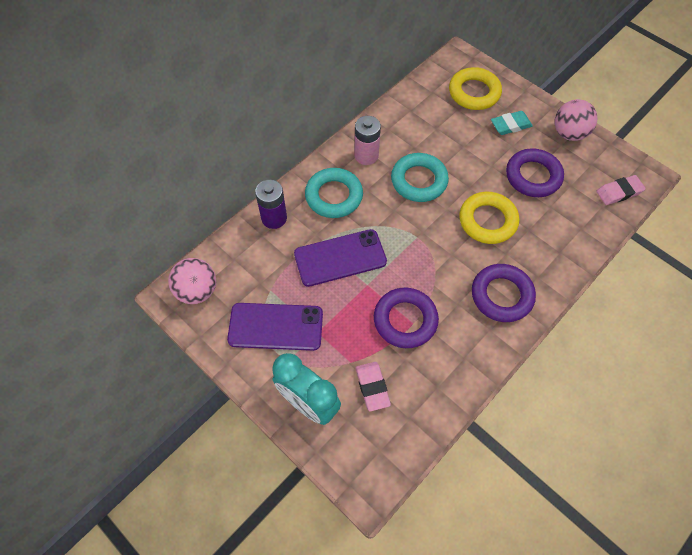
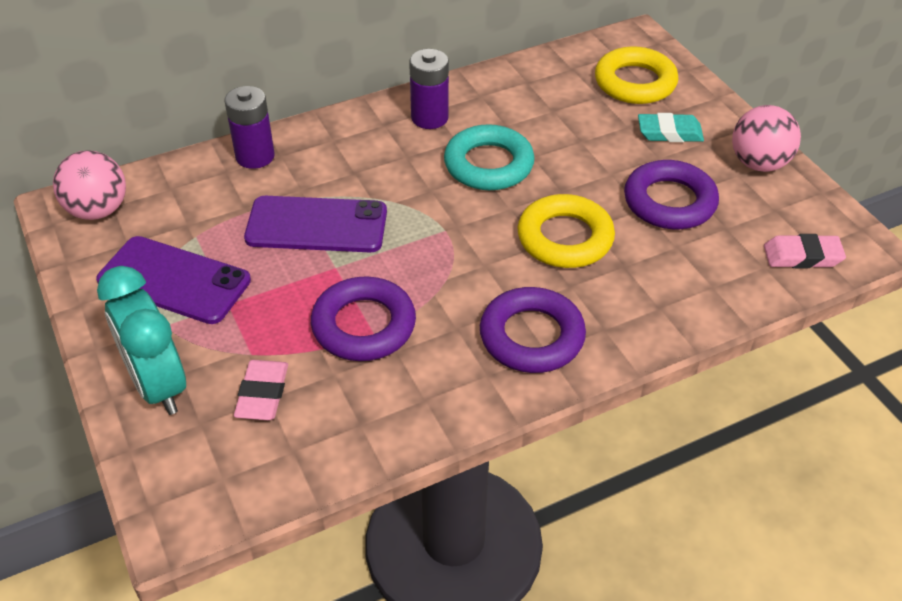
camera: 20 degrees right, 15 degrees down
turquoise ring [305,168,363,218] -> none
pink battery [354,116,381,165] -> purple battery [409,49,449,129]

